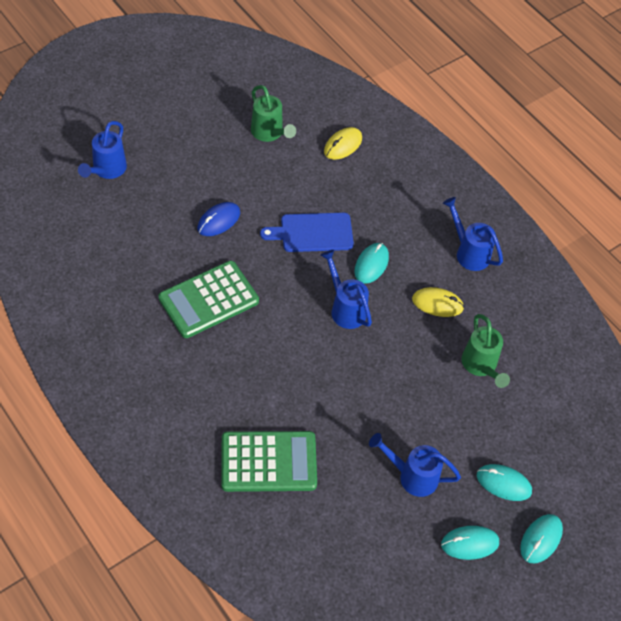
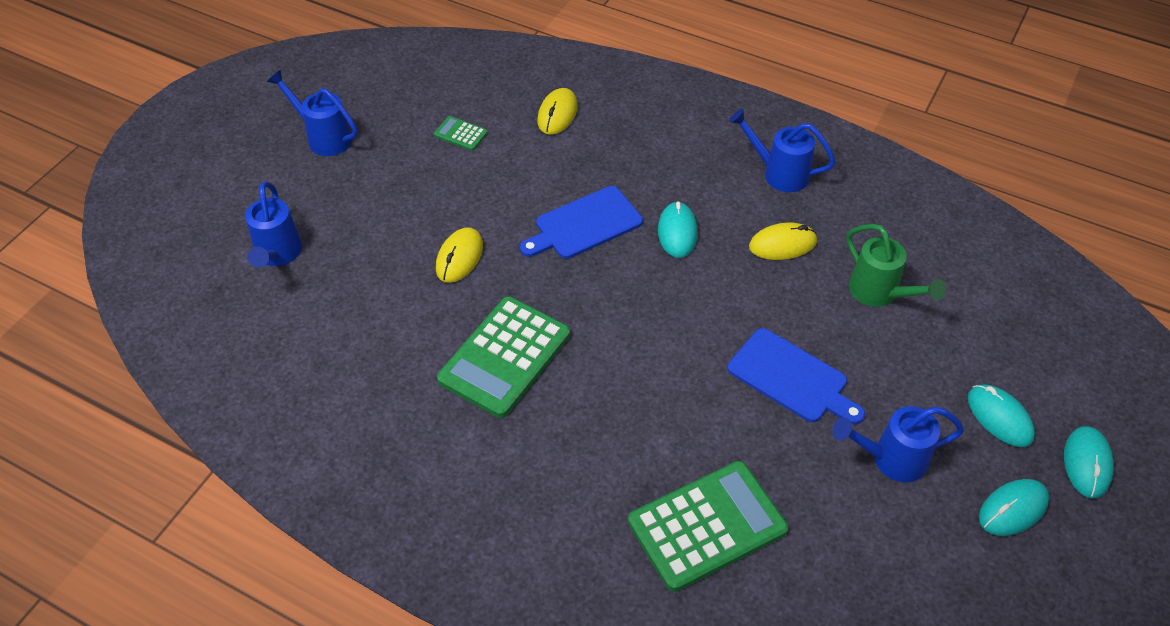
camera: 20 degrees left, 5 degrees down
blue mouse [197,202,240,236] -> yellow mouse [436,227,483,283]
green watering can [251,85,296,142] -> green calculator [434,116,488,151]
blue watering can [321,250,372,329] -> blue watering can moved to [267,70,358,156]
turquoise mouse [477,464,532,501] -> turquoise mouse turned 60 degrees clockwise [968,385,1035,447]
none -> blue cutting board [727,328,865,425]

